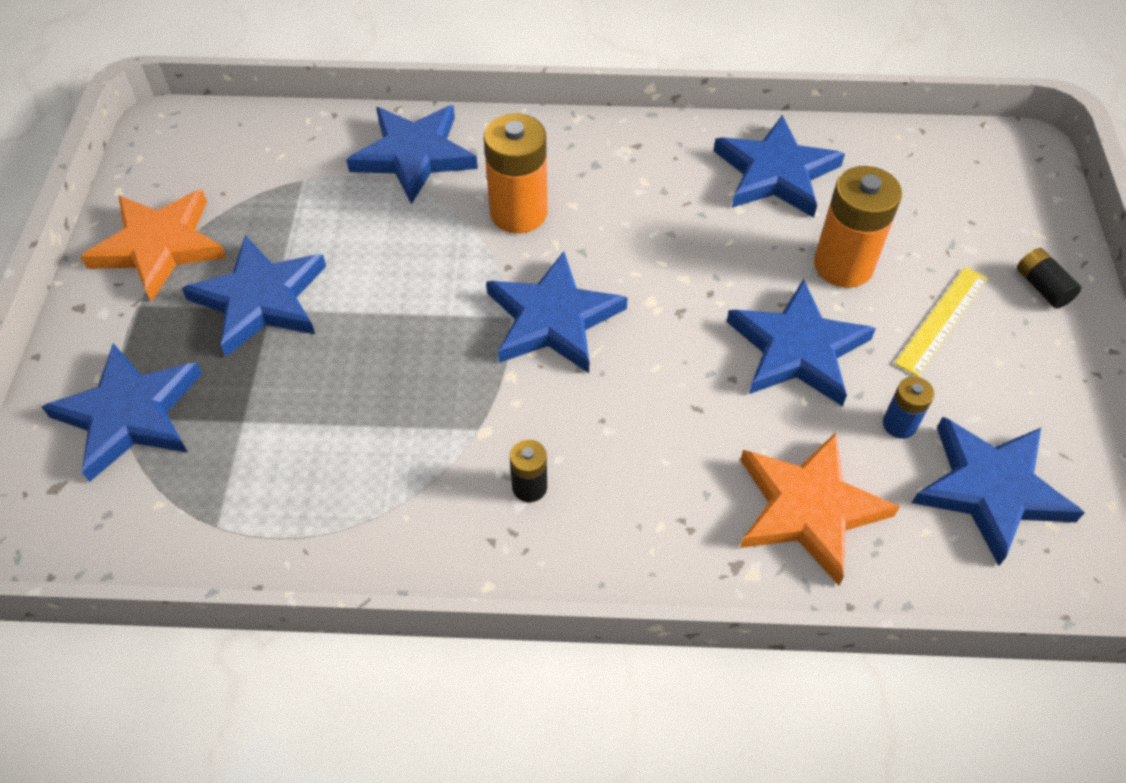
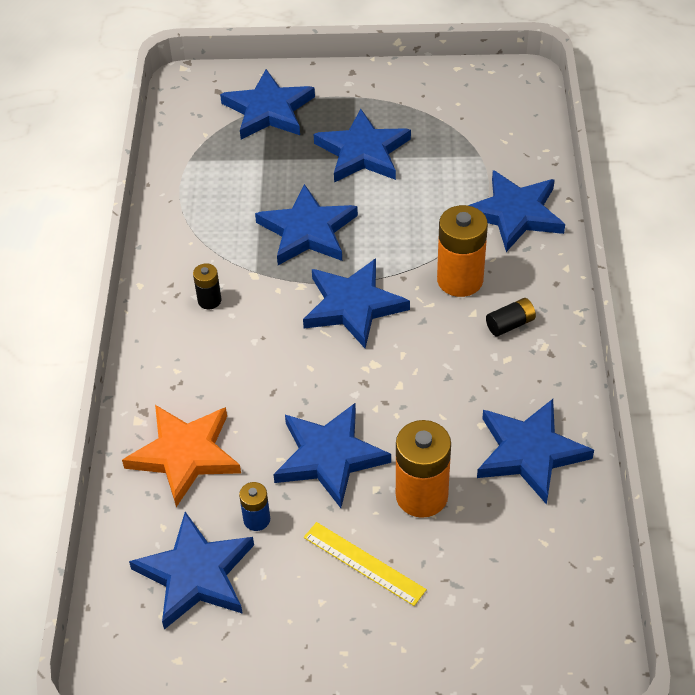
camera: 90 degrees right, 5 degrees down
orange star [80,189,227,302] -> none
black battery [1017,248,1081,309] -> black battery moved to [486,298,536,336]
none -> blue star [255,184,358,265]

